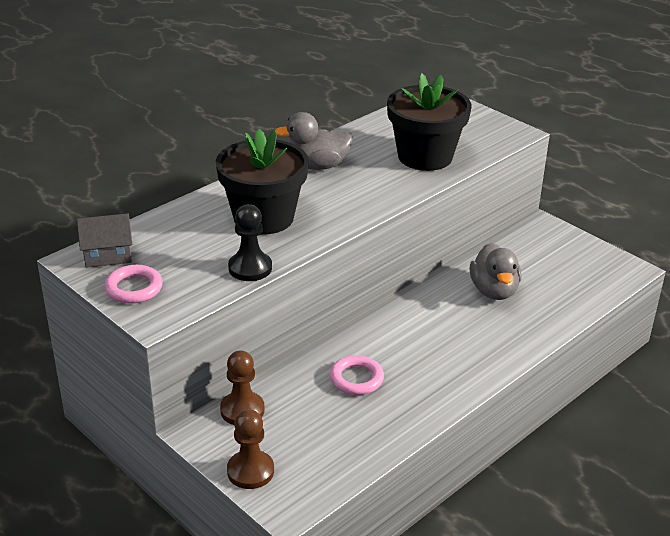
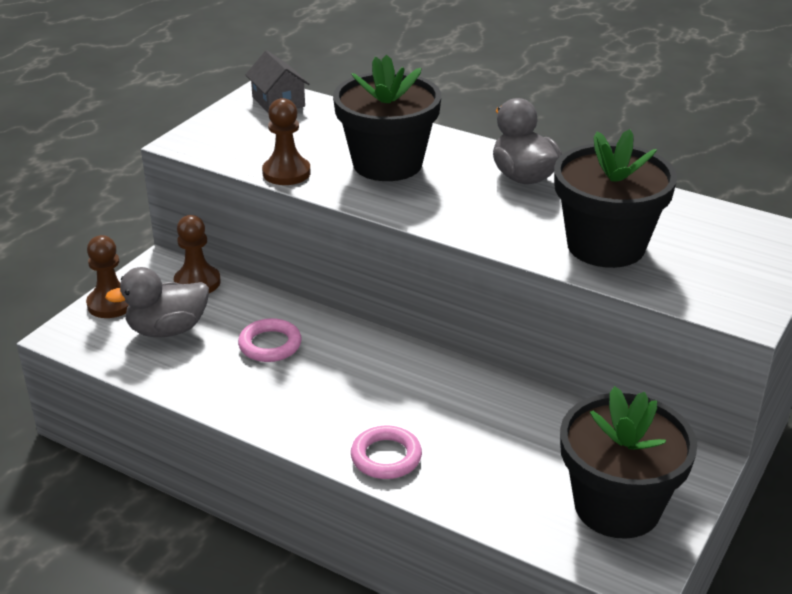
camera: 75 degrees right, 0 degrees up
pink ring [104,265,163,304] -> pink ring moved to [351,426,422,479]
black pawn [228,204,272,281] -> brown pawn [262,98,310,185]
grey duck [470,243,521,300] -> grey duck moved to [105,267,209,337]
none -> black flower pot [560,386,697,539]

